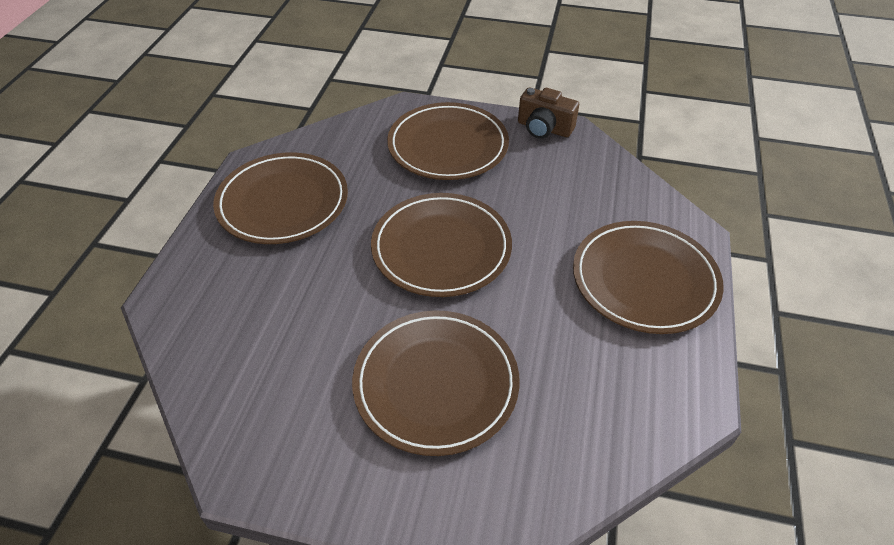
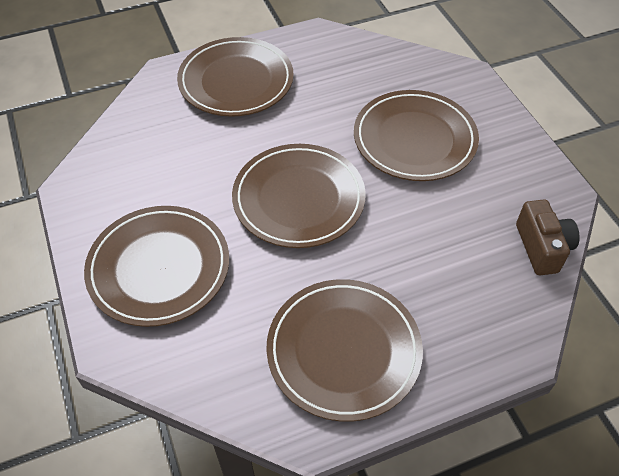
camera: 125 degrees left, 5 degrees up
brown camera [518,87,579,139] -> brown camera moved to [516,200,580,275]

